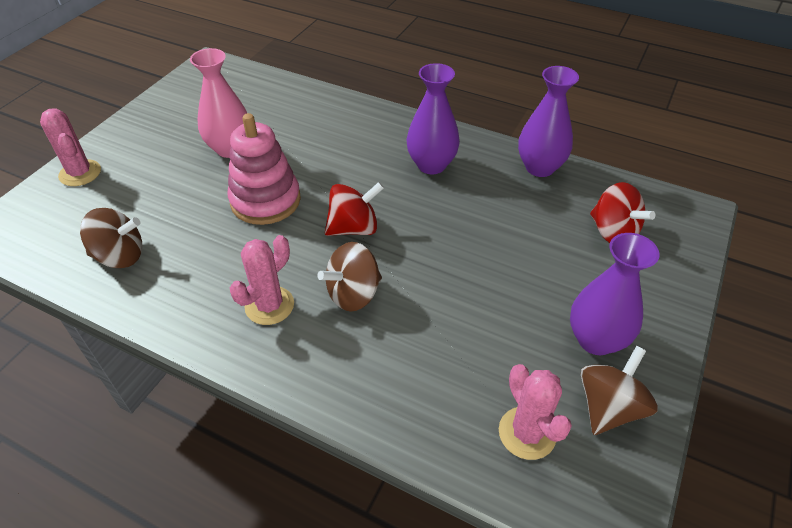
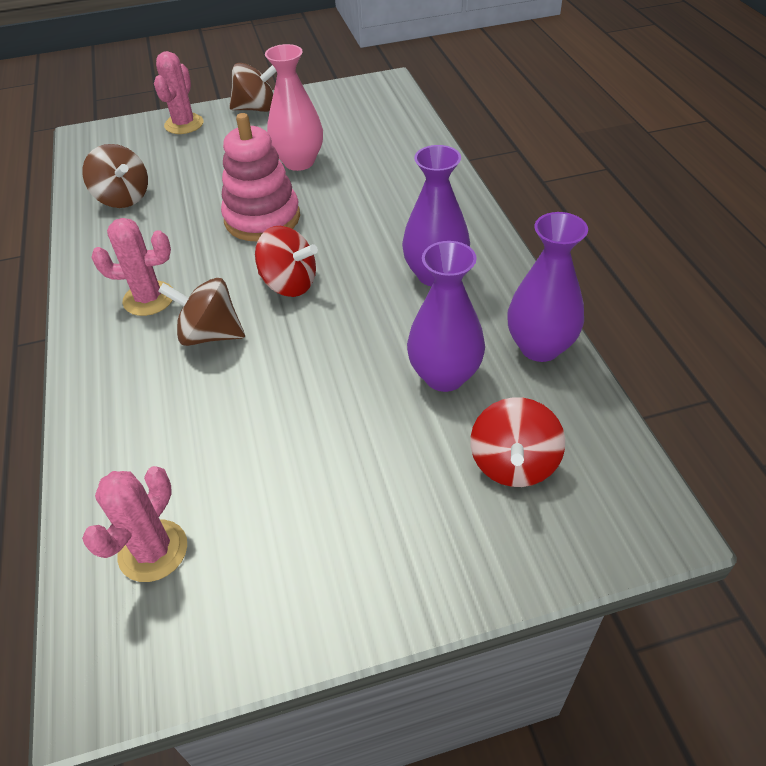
camera: 50 degrees right, 0 degrees up
purple vase [570,233,659,355] -> purple vase moved to [407,241,485,392]
brown spinning top [580,346,658,435] -> brown spinning top moved to [229,63,277,112]

